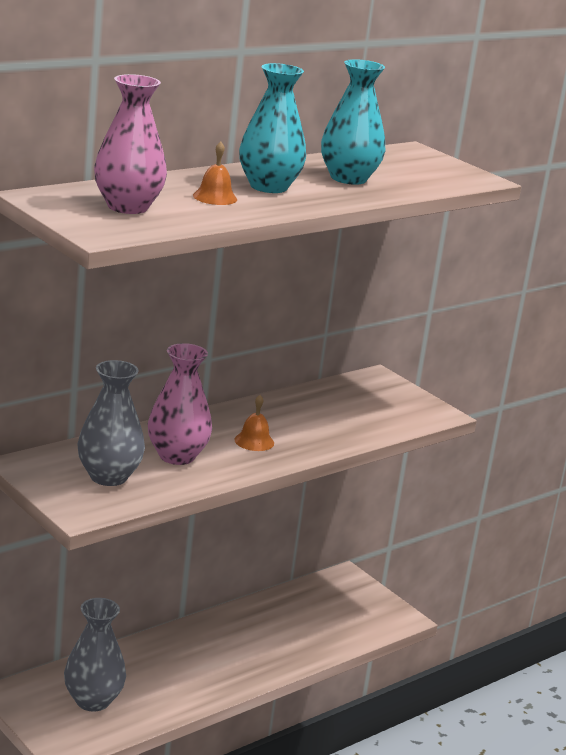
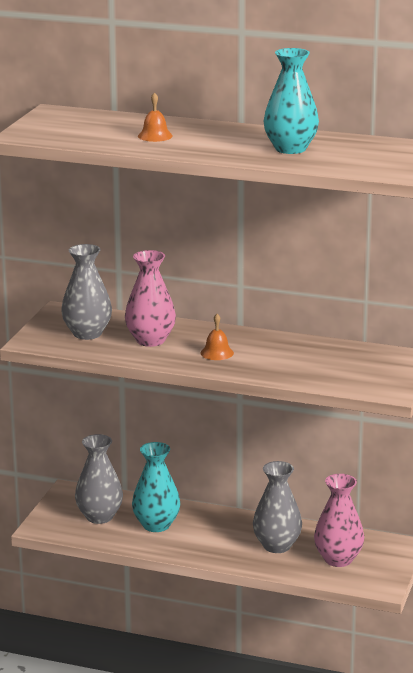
camera: 60 degrees right, 0 degrees up
pink vase [94,74,167,214] -> pink vase moved to [314,474,364,567]
turquoise vase [239,63,306,193] -> turquoise vase moved to [132,442,180,532]
none -> grey vase [253,461,302,553]

